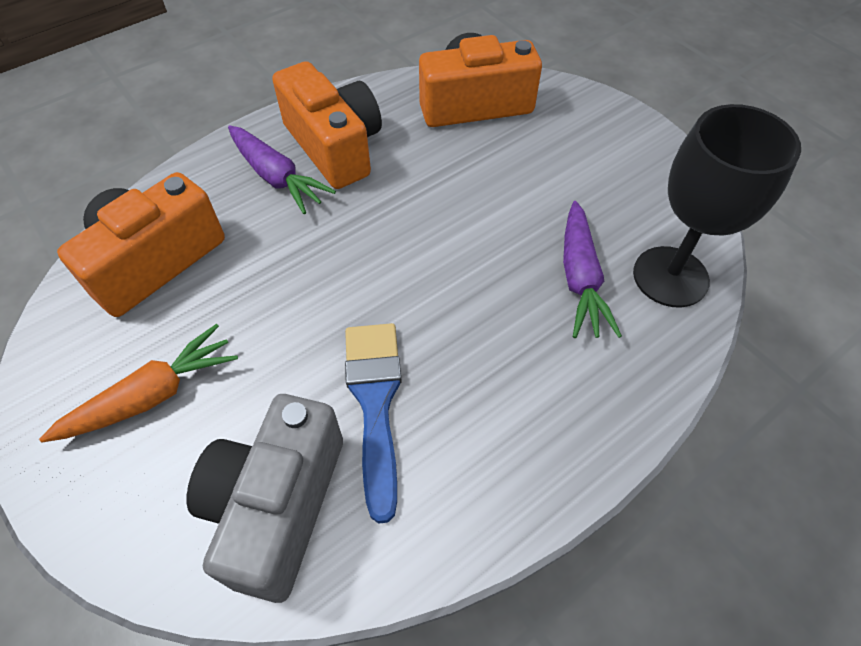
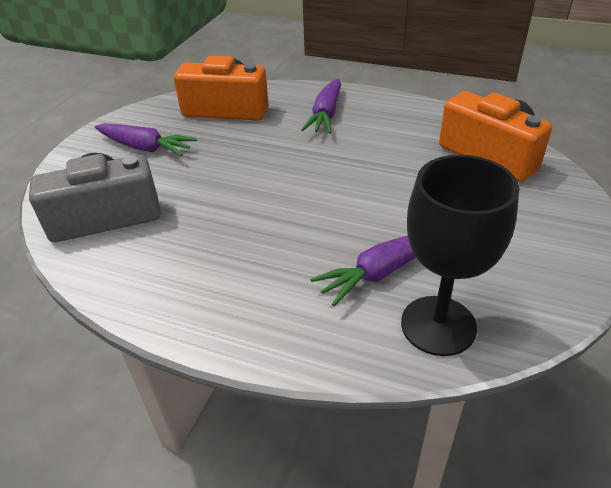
camera: 60 degrees right, 15 degrees down
orange carrot [39,324,238,443] -> purple carrot [95,123,197,156]
orange camera [272,61,382,189] -> none
blue brush [345,323,402,524] -> none

